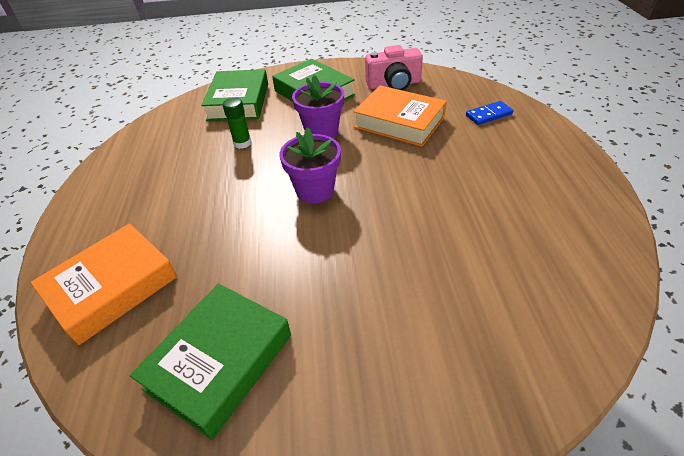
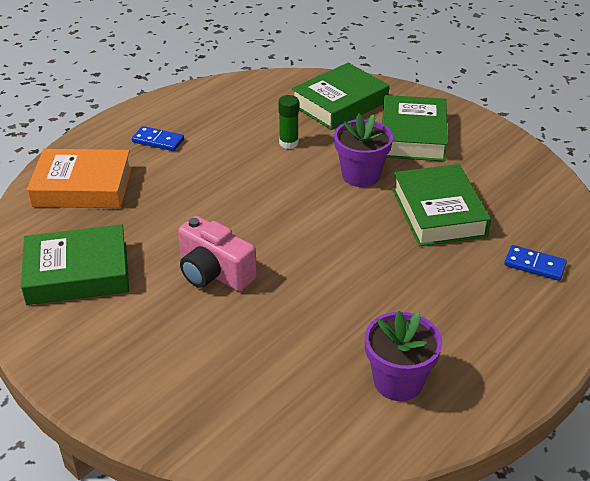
camera: 45 degrees right, 5 degrees down
purple flower pot [280,127,341,203] -> purple flower pot moved to [365,311,442,401]
orange book [353,85,447,147] -> green book [393,164,491,246]
pink camera [365,45,423,90] -> pink camera moved to [178,216,257,291]
none -> blue domino [132,126,184,151]

